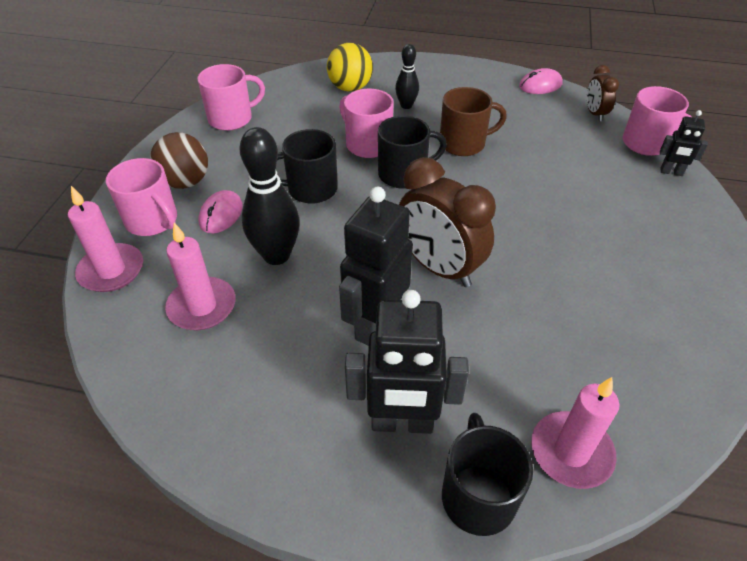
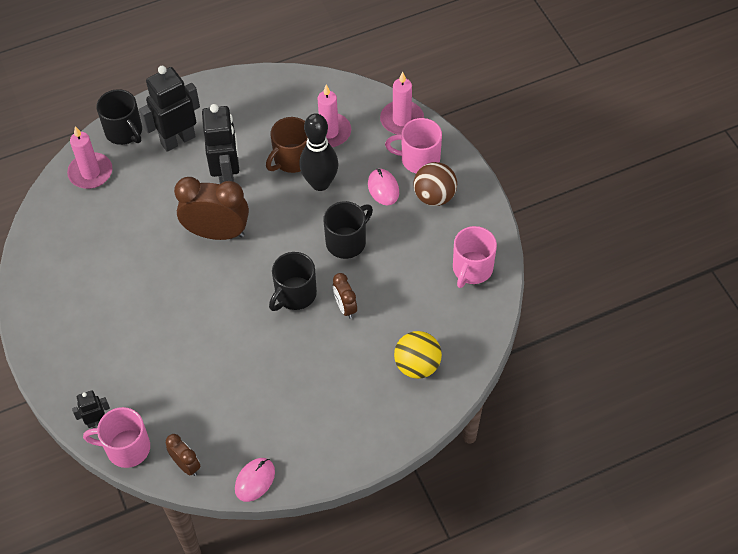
camera: 145 degrees right, 10 degrees up
pink mug [339,89,394,158] -> brown clock [333,273,357,319]
black bowling pin [395,44,419,109] -> none
brown mug [439,87,507,156] -> brown mug moved to [266,117,308,173]

